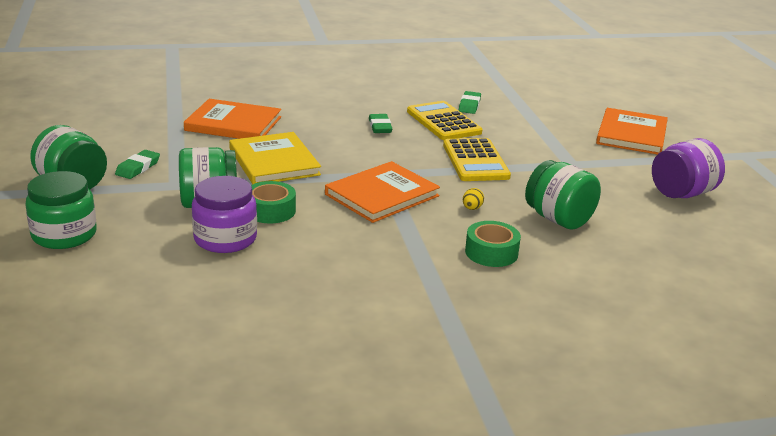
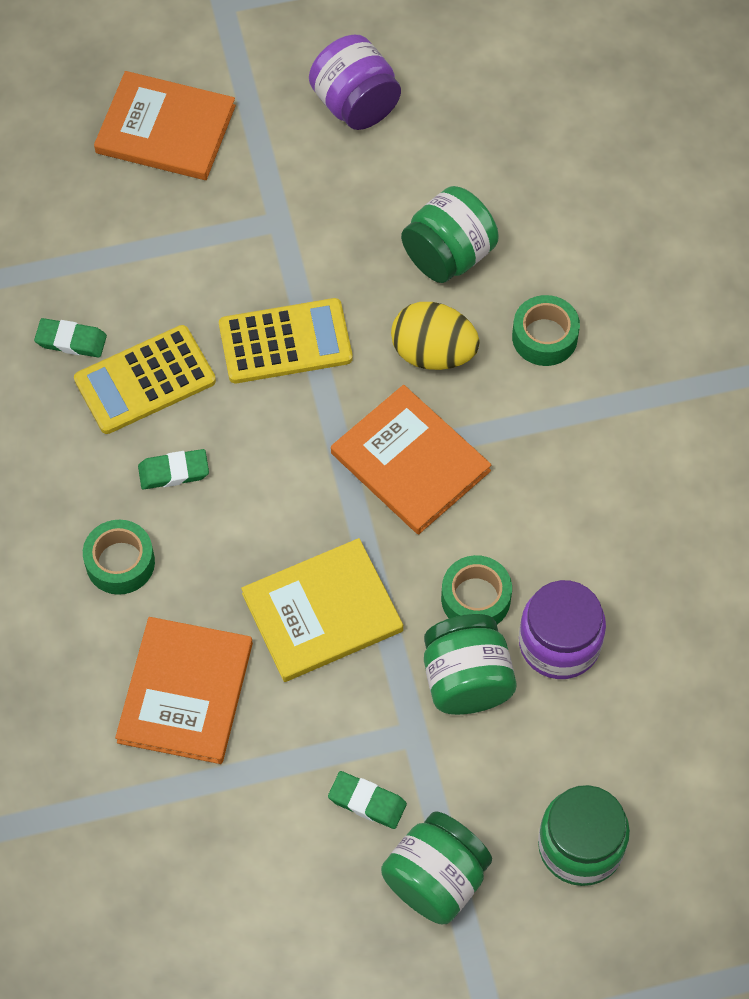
camera: 90 degrees left, 35 degrees up
yellow egg [463,188,484,210] -> yellow egg [391,302,480,370], size x2.35
none -> green tape [83,520,155,595]

